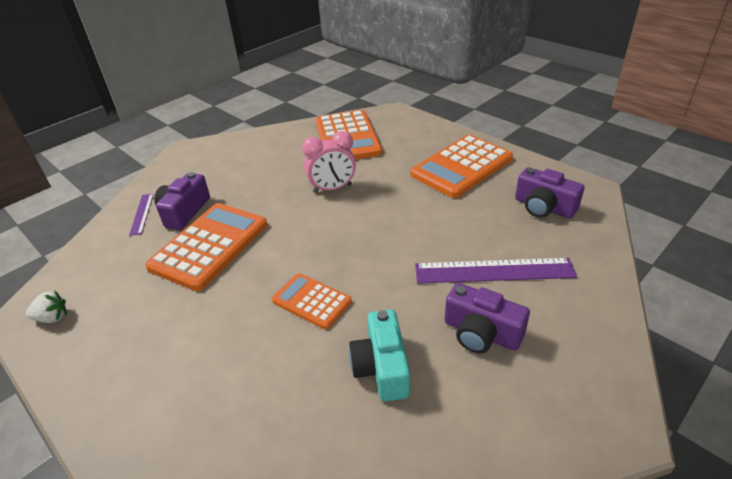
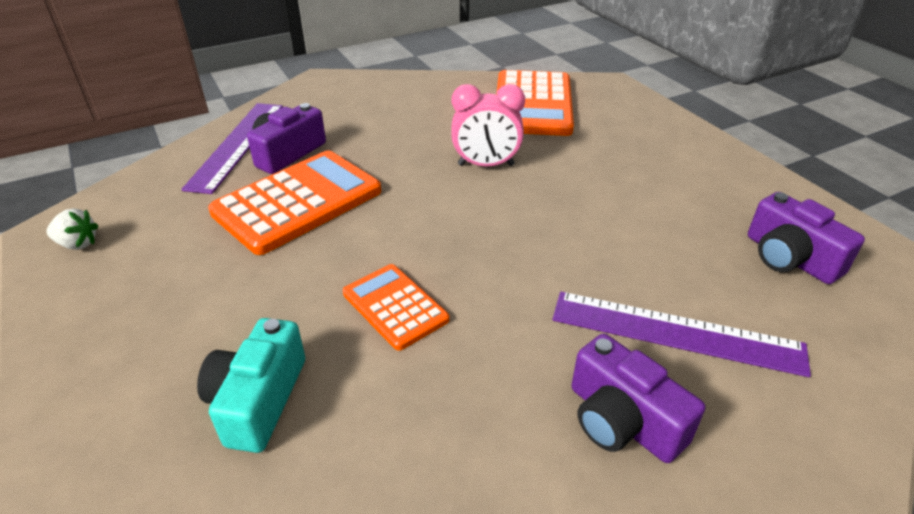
camera: 15 degrees right, 0 degrees up
purple ruler [129,194,154,236] -> purple ruler [181,103,283,194], size x1.95
turquoise camera [349,309,410,402] -> turquoise camera moved to [197,318,305,453]
orange calculator [410,135,513,198] -> none

